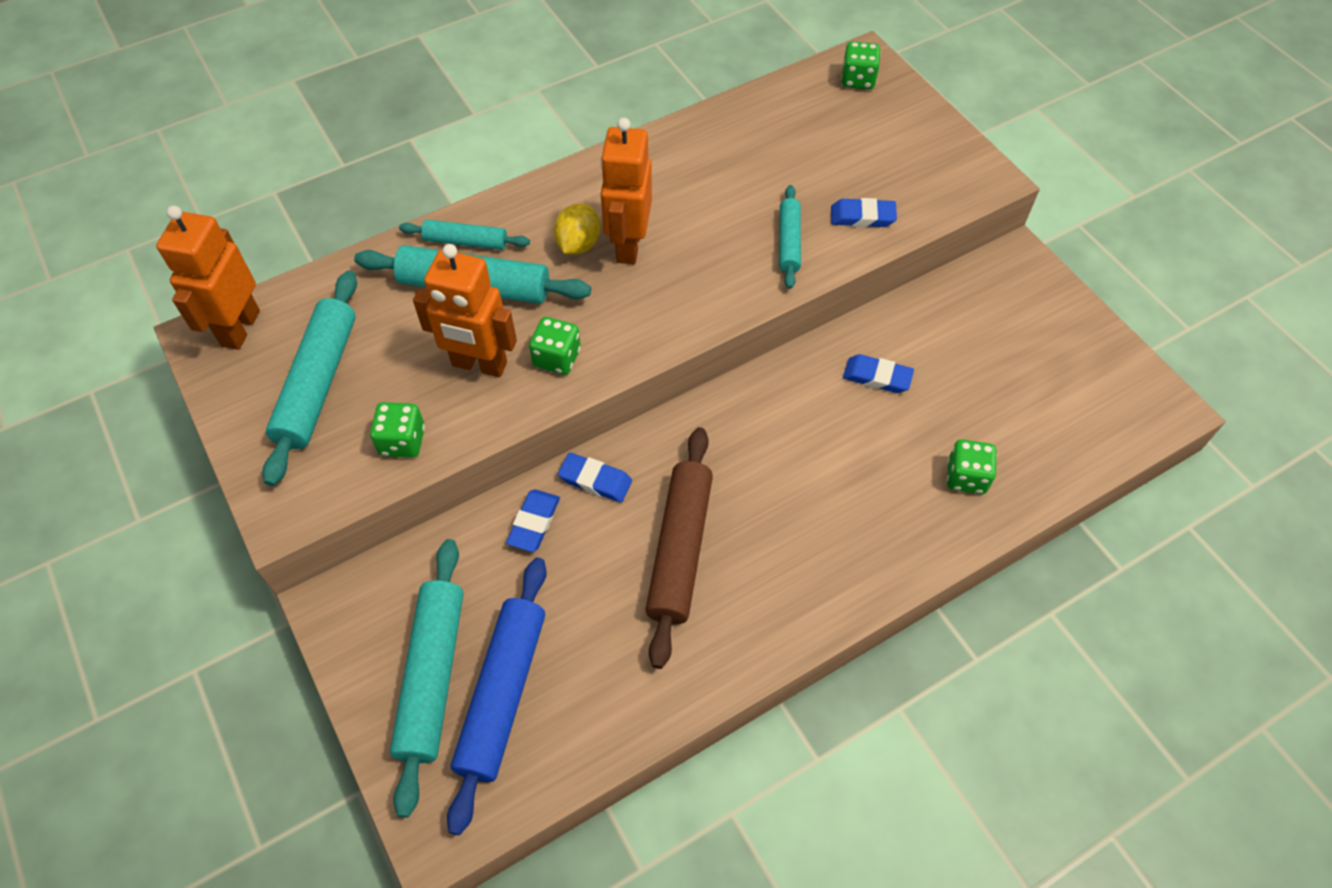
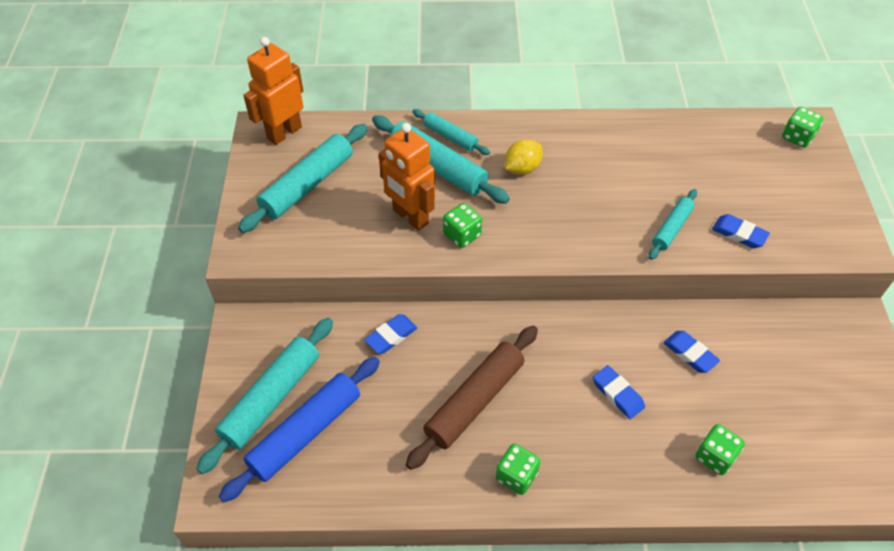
camera: 30 degrees right, 5 degrees down
green dice [370,402,425,458] -> green dice moved to [496,443,541,495]
blue eraser [558,453,632,502] -> blue eraser moved to [593,365,645,419]
orange robot [600,118,652,264] -> none

